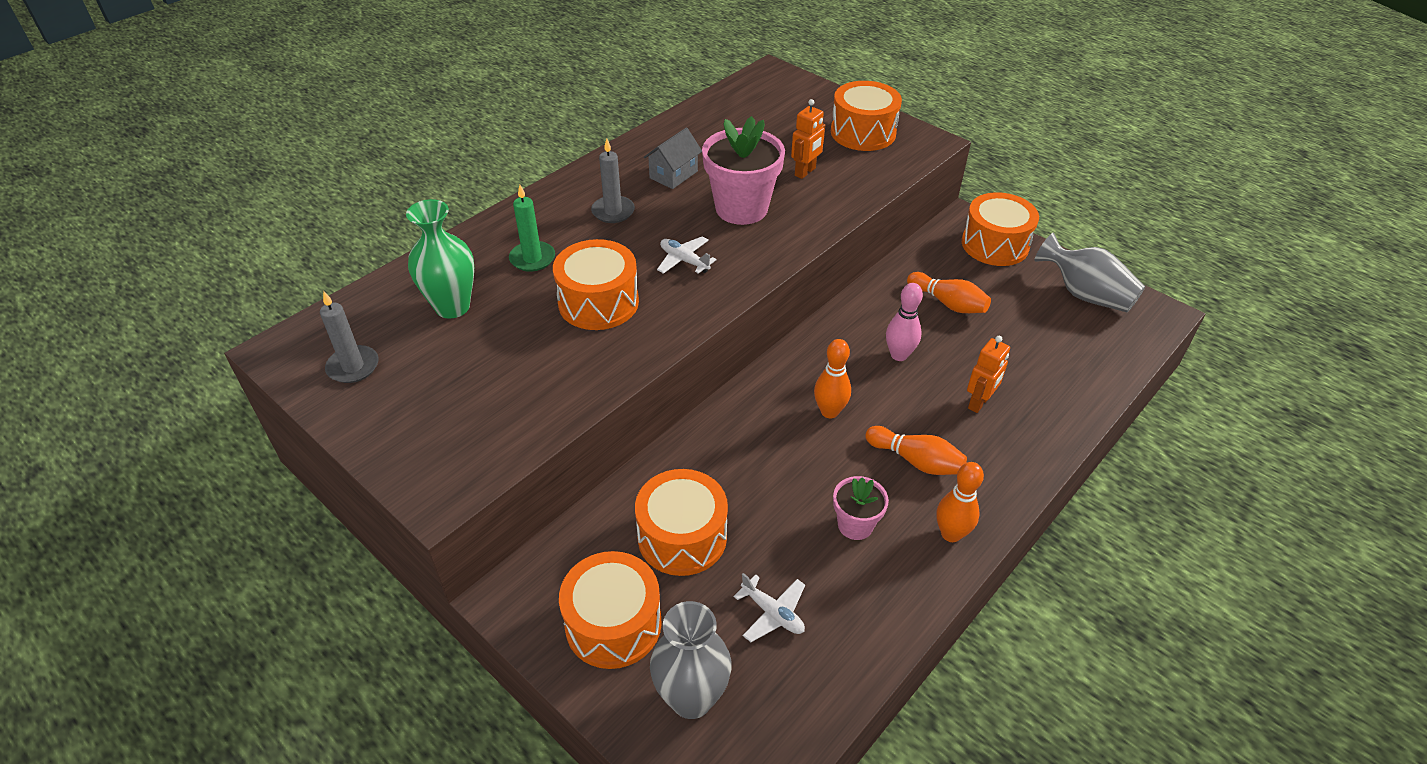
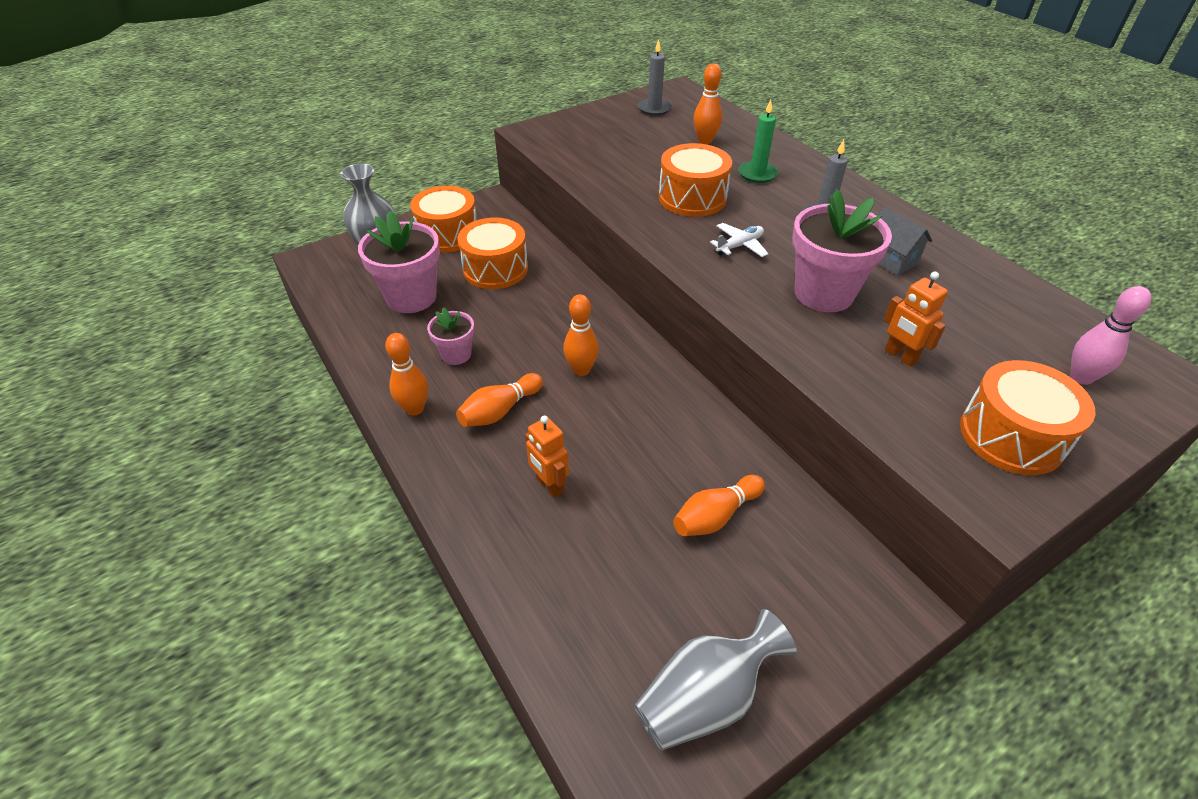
camera: 105 degrees right, 0 degrees up
green vase [406,199,474,319] -> orange bowling pin [694,64,722,144]
white plane [734,573,805,642] -> pink flower pot [358,211,440,313]
pink bowling pin [886,283,923,361] -> pink bowling pin moved to [1070,286,1151,385]
orange drum [962,192,1039,266] -> none

